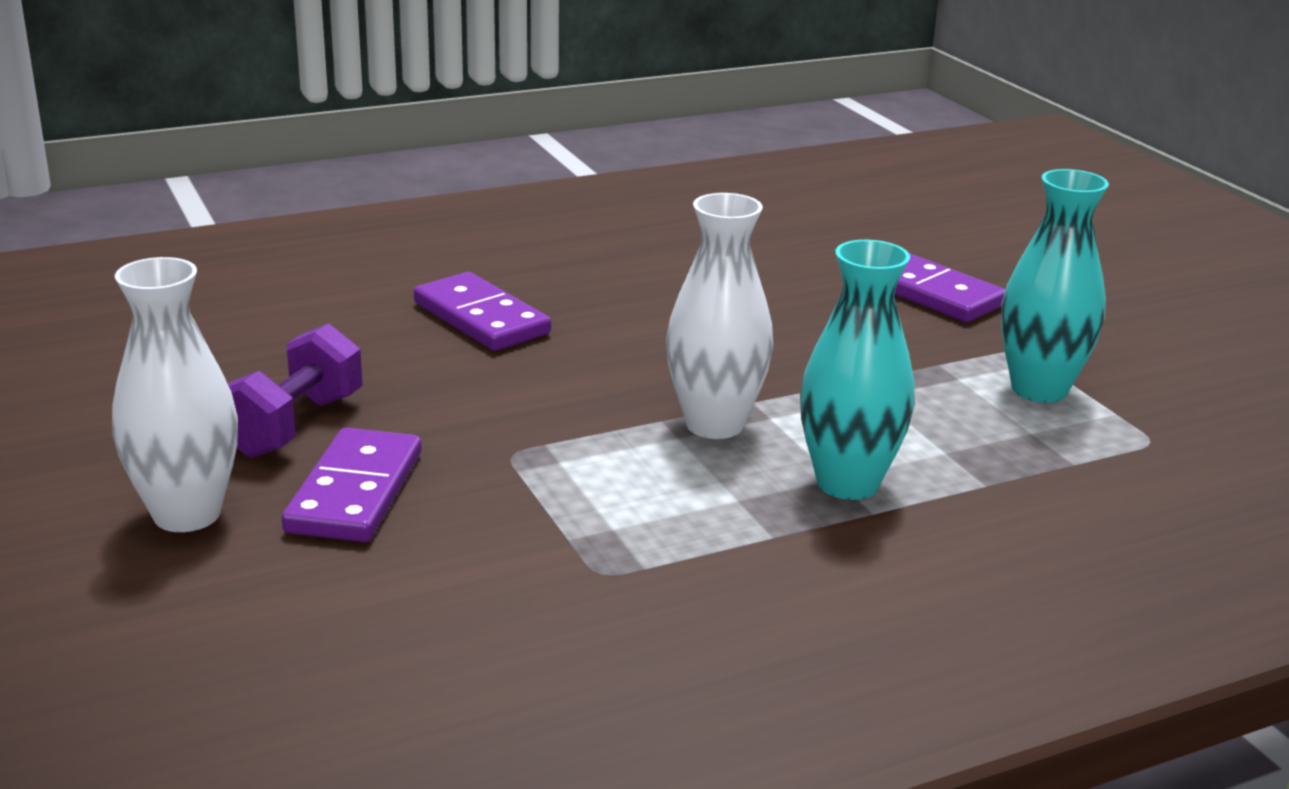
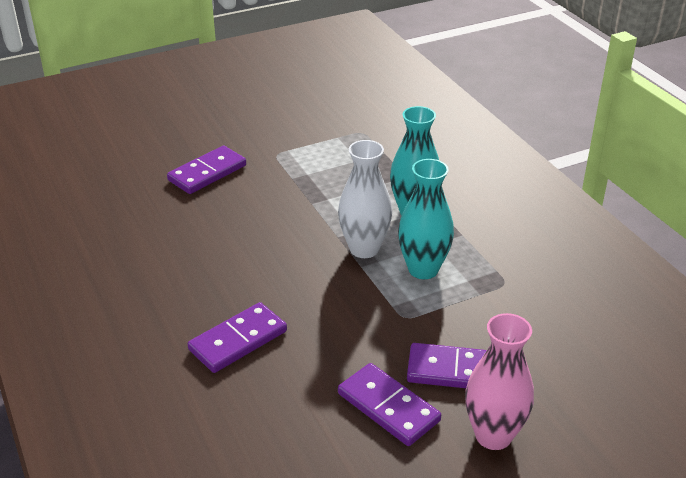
camera: 90 degrees left, 10 degrees up
white vase [112,257,238,532] -> pink vase [465,313,534,450]
purple dumbbell [227,323,363,458] -> purple domino [338,363,441,446]
turquoise vase [1001,169,1109,403] -> turquoise vase moved to [398,159,454,279]

